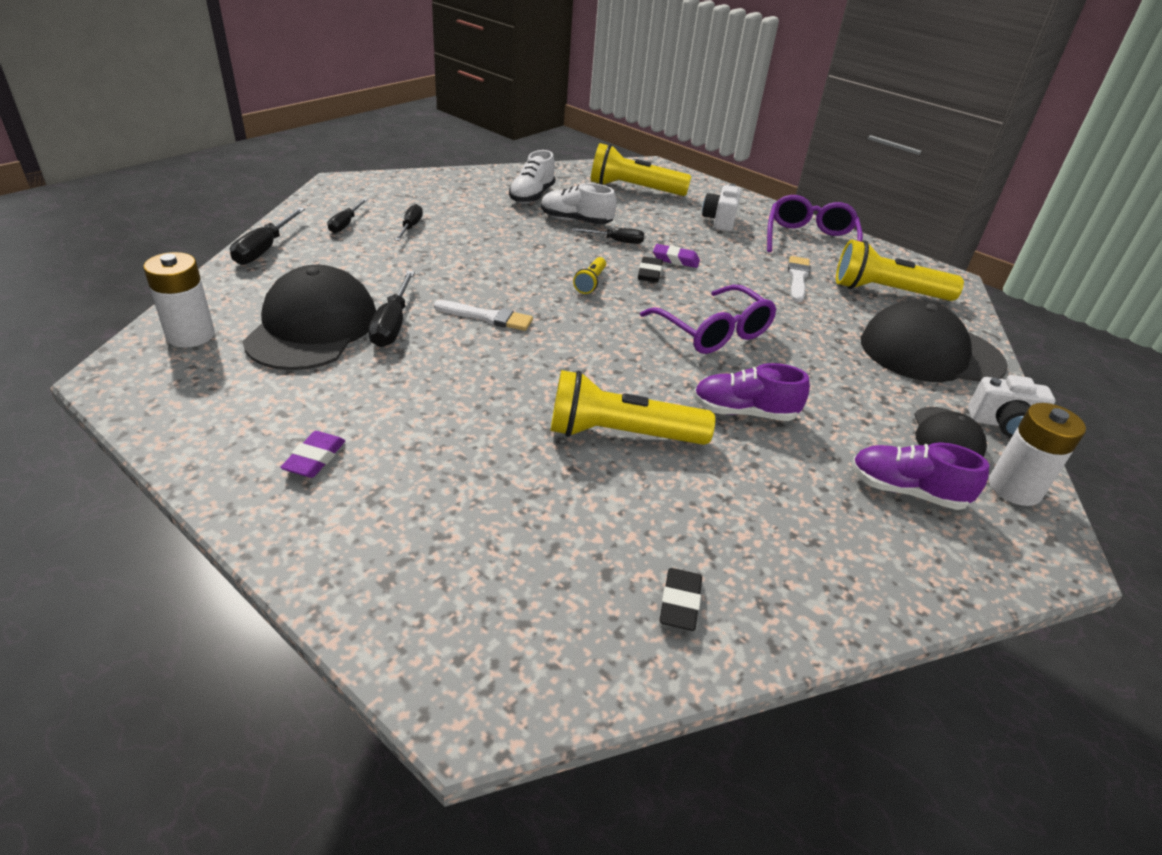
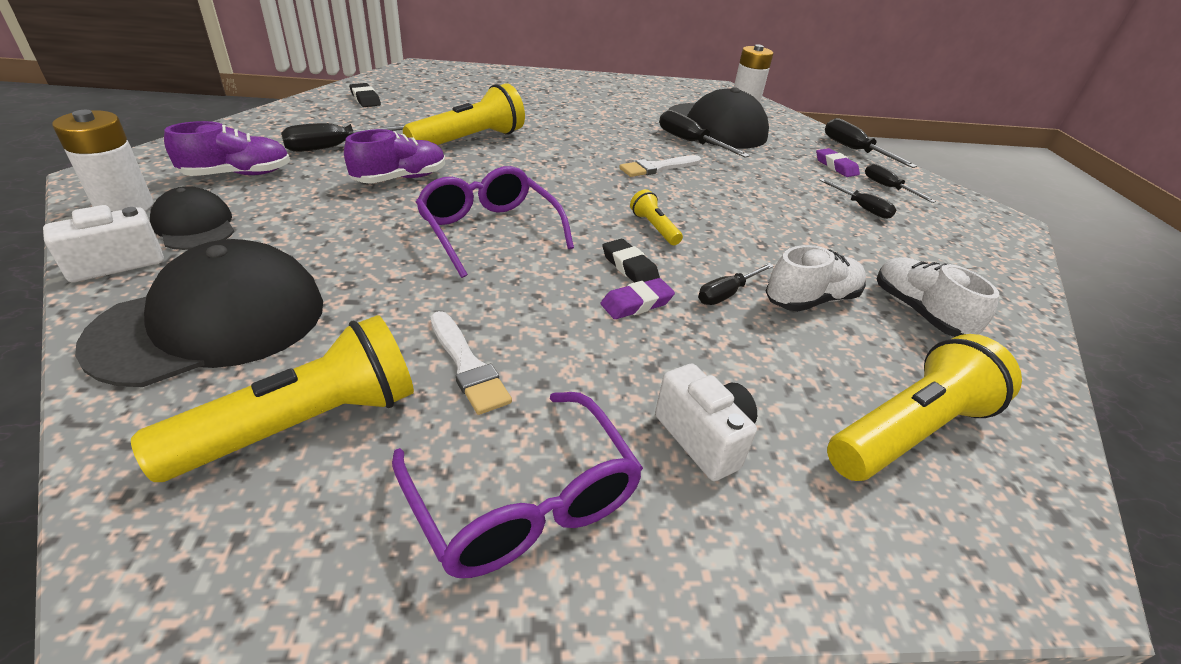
camera: 135 degrees right, 0 degrees up
purple eraser [280,431,345,478] -> purple eraser moved to [816,148,860,177]
purple glasses [640,285,777,354] -> purple glasses turned 45 degrees clockwise [416,166,574,278]
none -> black screwdriver [281,123,405,152]

